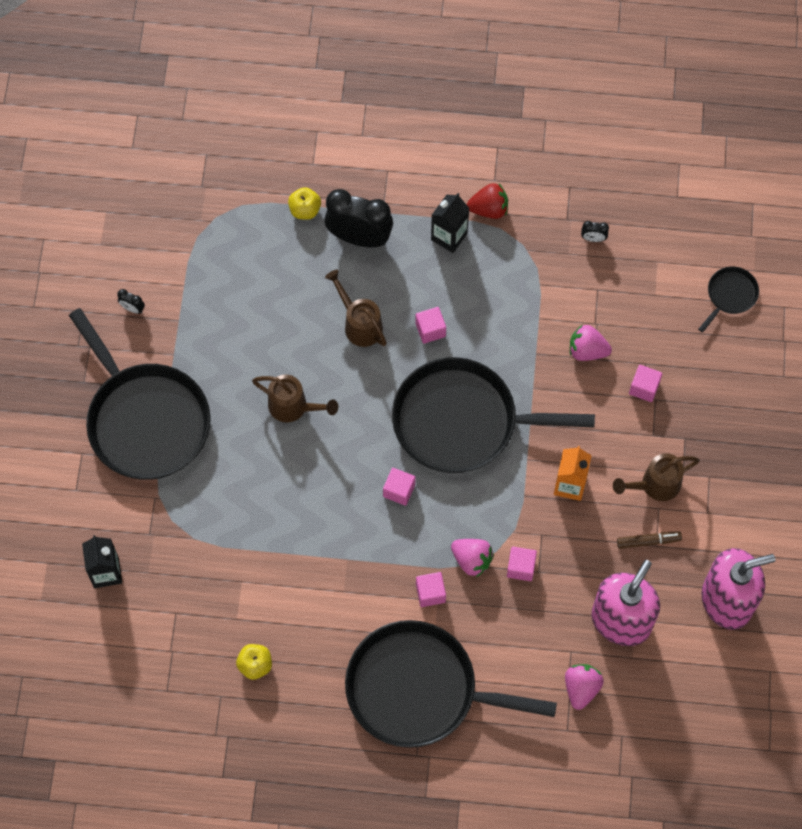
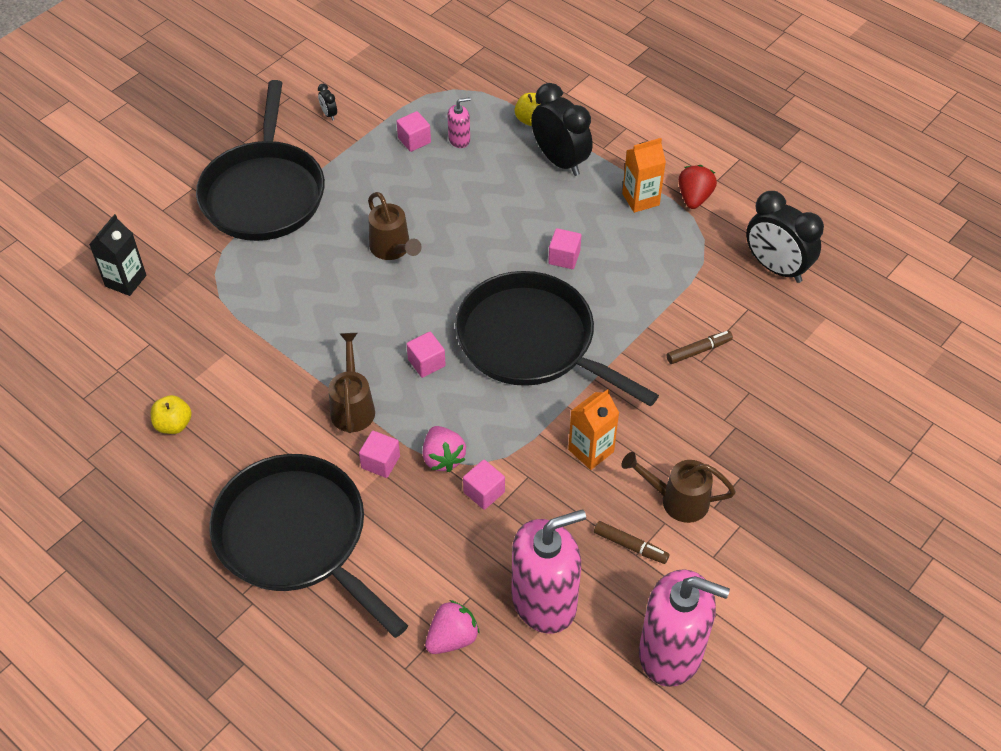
camera: 35 degrees right, 15 degrees down
brown watering can [325,269,387,347] -> brown watering can moved to [328,333,375,433]
black carton [431,193,469,253] -> orange carton [622,138,666,213]
red strawberry [467,183,508,219] -> red strawberry turned 105 degrees counterclockwise [678,165,717,209]
pink strawberry [570,324,612,361] -> brown marker [667,331,733,364]
black clock [581,221,609,242] -> black clock [746,191,824,283], size x2.50
pink cube [629,365,662,402] -> pink cube moved to [397,111,431,152]
black pan [698,266,759,332] -> none
none -> pink soap dispenser [447,97,471,148]

